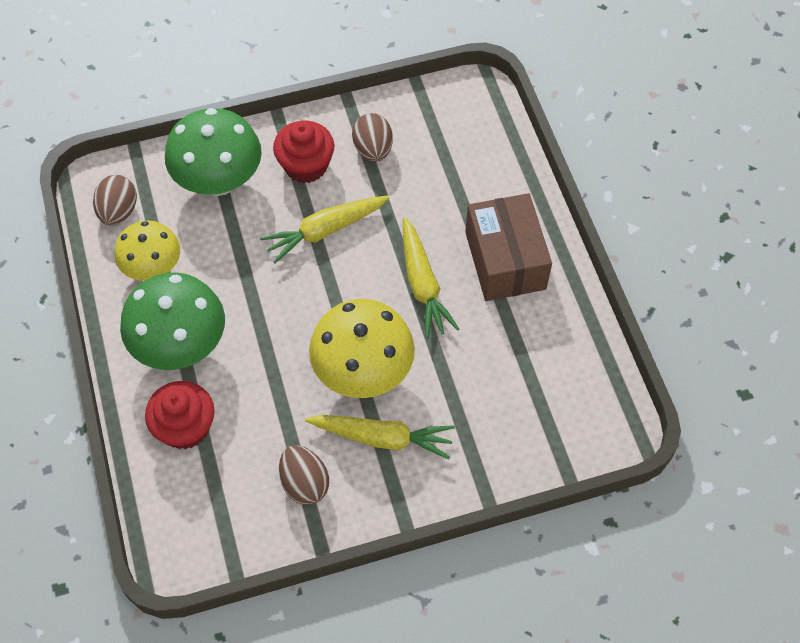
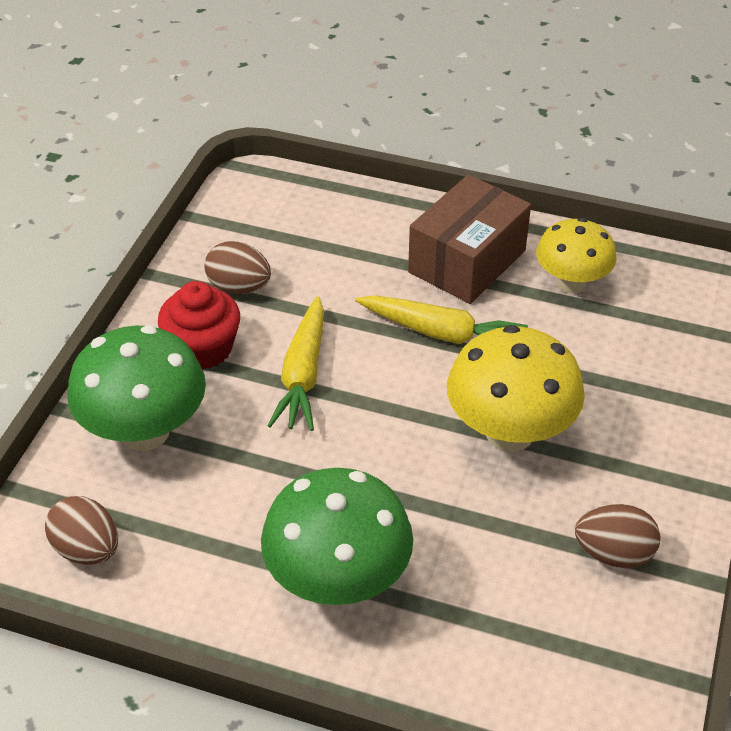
camera: 55 degrees left, 15 degrees down
yellow mushroom [115,221,180,281] -> yellow mushroom moved to [536,218,617,293]
red cupcake [145,381,215,449] -> none
yellow carrot [305,415,455,460] -> none
brown box [465,193,552,301] -> brown box turned 75 degrees counterclockwise [408,174,531,304]

